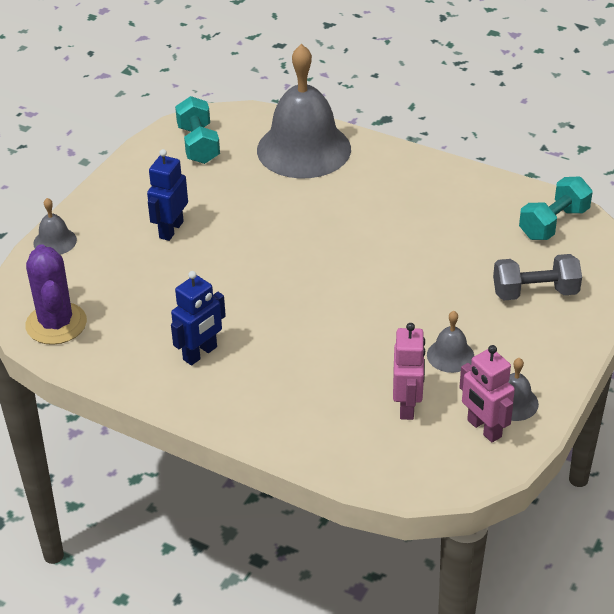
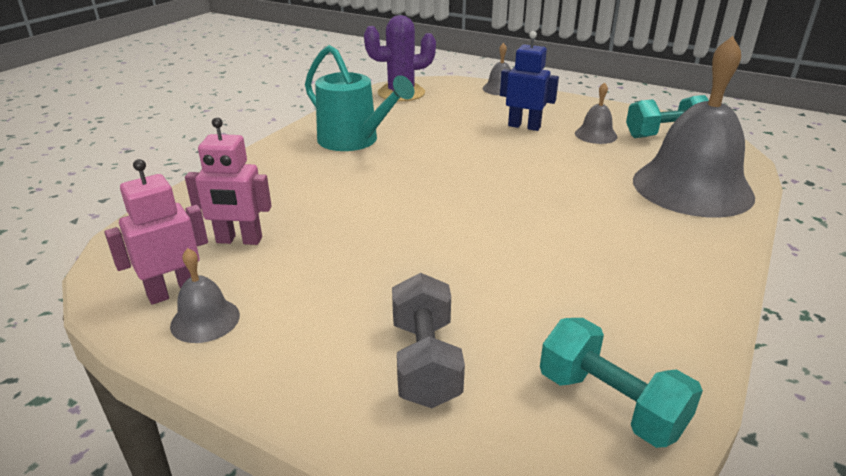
camera: 90 degrees right, 10 degrees down
blue robot [171,271,226,365] -> turquoise watering can [305,45,414,151]
grey bell [427,311,474,373] -> grey bell moved to [575,82,618,144]

